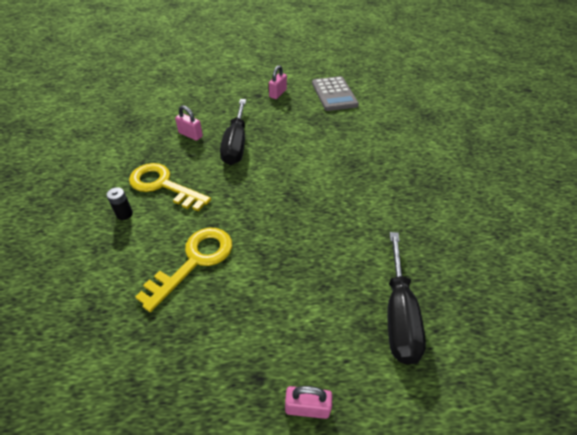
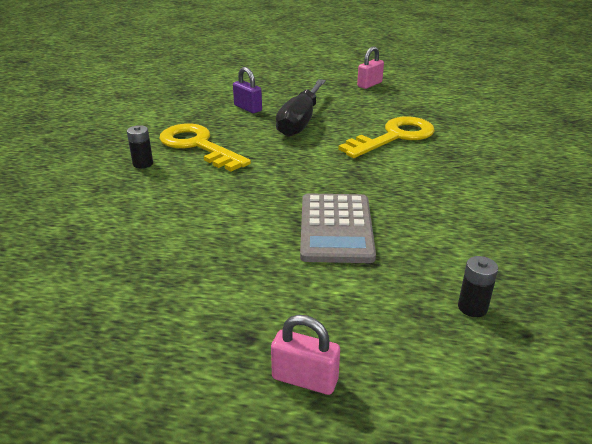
camera: 15 degrees right, 15 degrees down
yellow key [135,228,232,312] -> yellow key moved to [338,116,435,158]
pink padlock [175,105,203,141] -> purple padlock [233,67,262,113]
grey calculator [312,76,359,111] -> grey calculator moved to [300,193,376,263]
black screwdriver [387,232,426,365] -> black battery [458,256,498,317]

